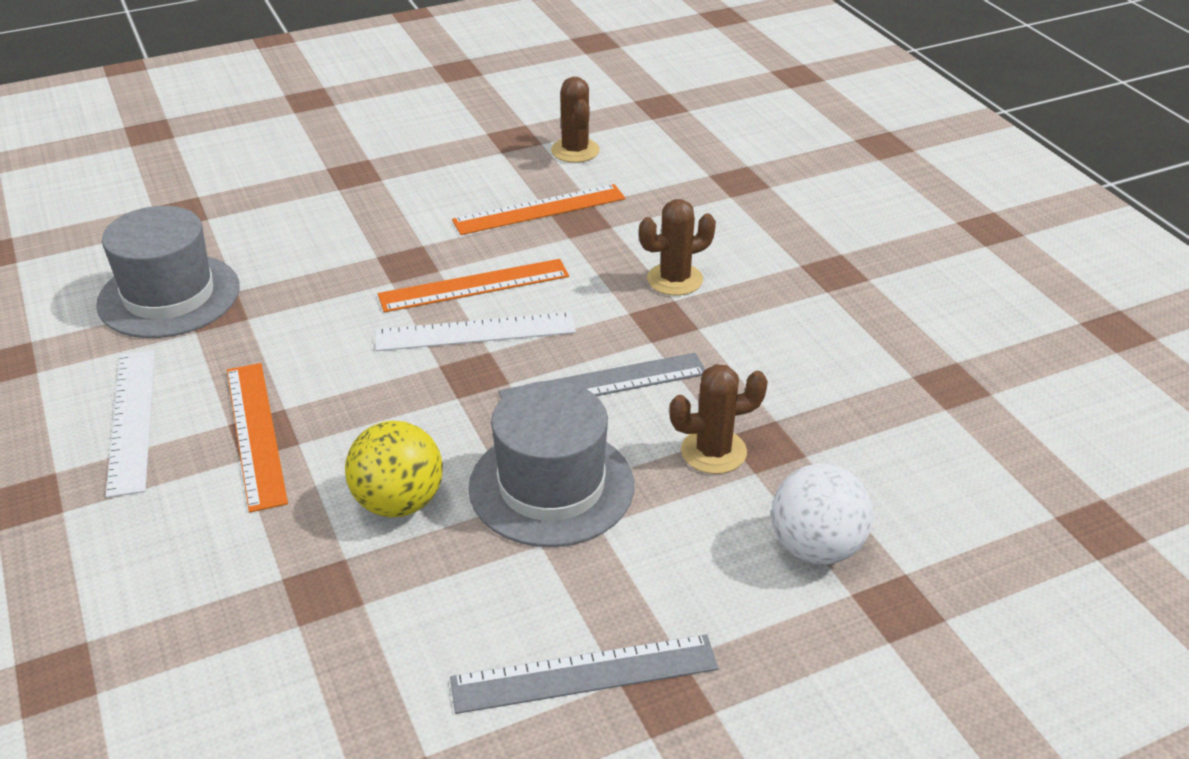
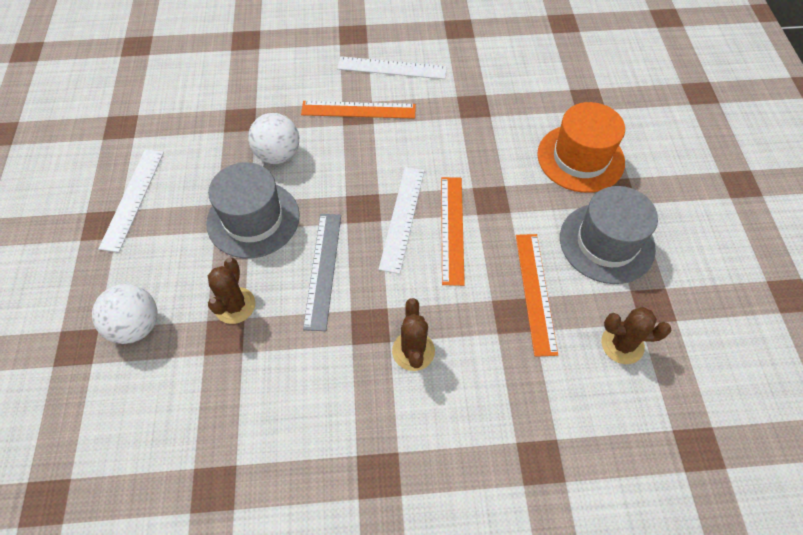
camera: 110 degrees right, 20 degrees up
grey hat [96,206,240,338] -> grey hat moved to [560,186,658,284]
yellow ball [345,421,443,517] -> white ball [248,113,299,164]
grey ruler [450,634,719,714] -> white ruler [98,149,164,252]
none -> orange hat [537,102,625,193]

